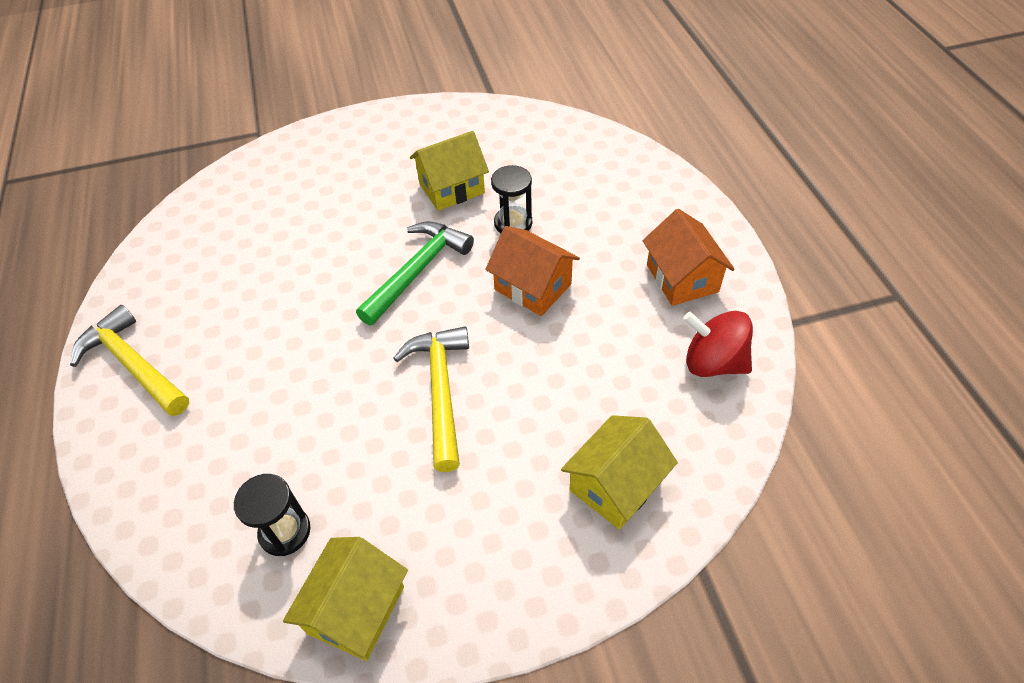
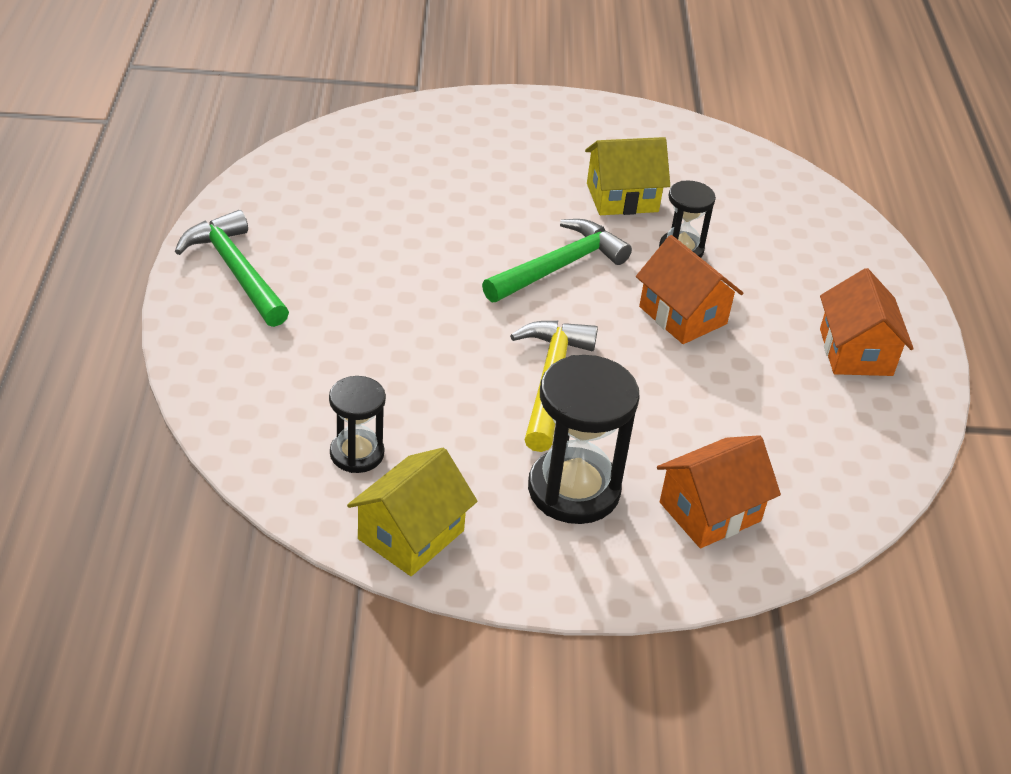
camera: 10 degrees right, 10 degrees down
yellow hammer [70,305,189,416] -> green hammer [175,210,289,327]
yellow house [561,415,678,530] -> orange house [657,435,781,548]
red spinning top [683,311,753,377] -> none
none -> black hourglass [528,355,640,524]

